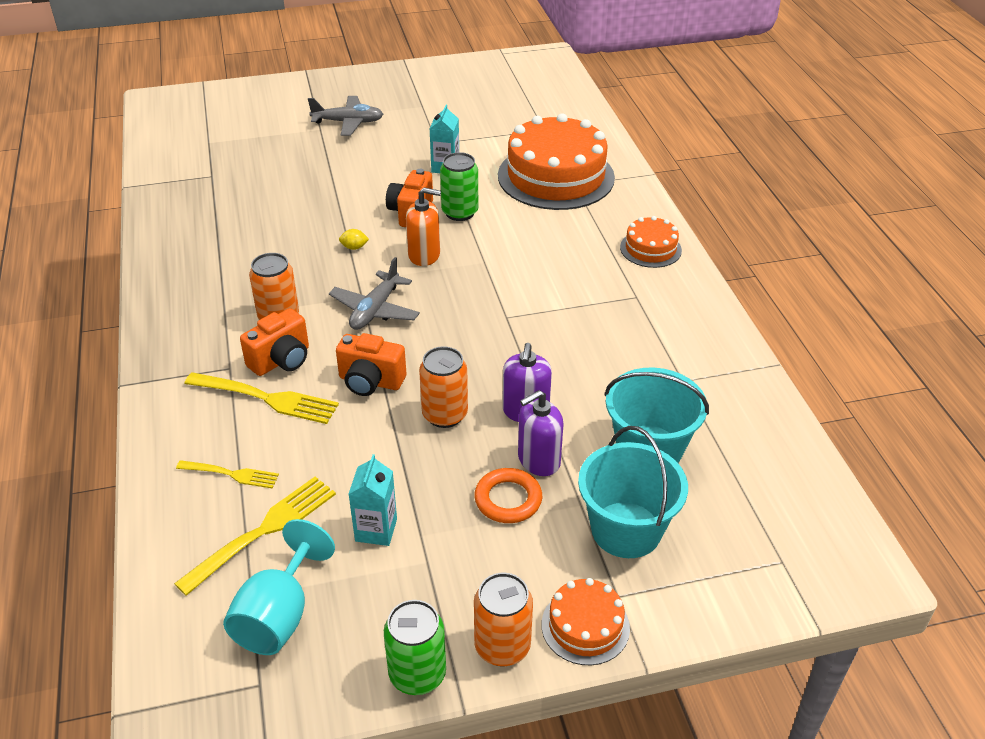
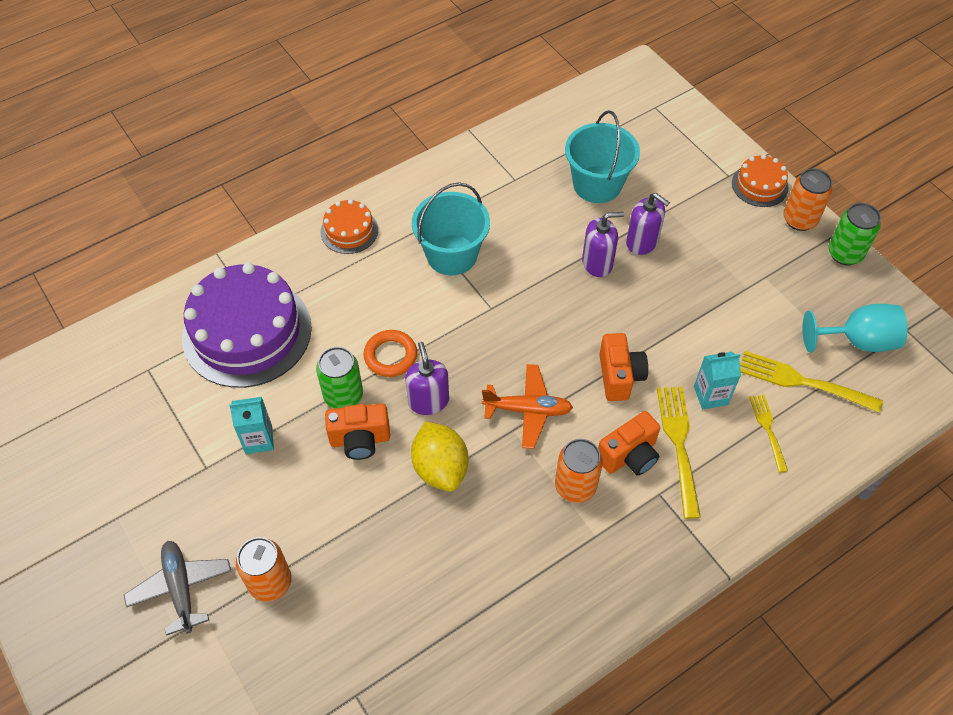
camera: 110 degrees left, 15 degrees up
orange camera [240,308,309,376] -> orange camera turned 120 degrees clockwise [598,411,660,475]
grey plane [329,257,420,330] -> orange plane [482,364,573,449]
yellow lemon [339,229,369,250] -> yellow lemon [411,421,468,491], size x2.45
turquoise carton [349,454,397,546] -> turquoise carton moved to [694,352,741,409]
orange soap dispenser [406,187,441,266] -> purple soap dispenser [405,342,449,415]
orange can [419,346,468,428] -> orange can moved to [236,537,292,602]
orange ring [474,468,542,523] -> orange ring moved to [363,330,417,377]
orange cake [498,114,615,210] -> purple cake [182,263,312,388]
turquoise bucket [578,426,688,558] -> turquoise bucket moved to [412,182,490,275]

